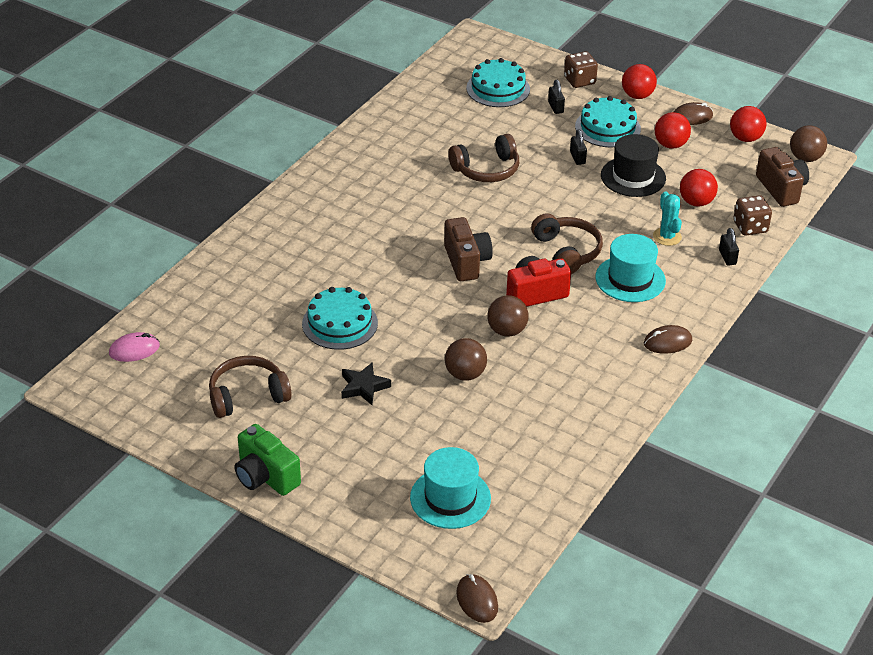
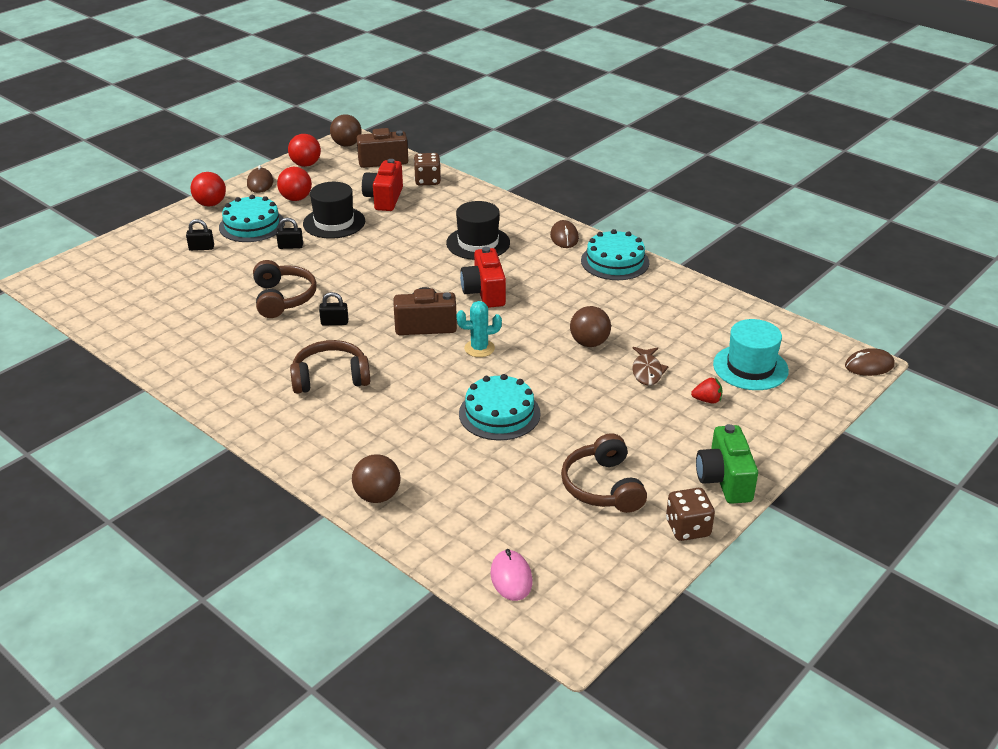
camera: 80 degrees left, 5 degrees down
green camera [235,424,301,496] -> green camera turned 120 degrees clockwise [696,424,758,504]
black star [341,362,391,405] -> none
turquoise cake [466,58,530,107] -> turquoise cake moved to [581,229,649,280]
brown ball [487,295,529,337] -> brown ball moved to [352,454,401,503]
brown headphones [531,213,603,274] -> brown headphones moved to [290,340,370,394]
brown dice [564,51,598,88] -> brown dice moved to [666,488,715,541]
turquoise hat [595,234,666,302] -> black hat [446,201,510,260]
turquoise cactus [653,191,682,246] -> turquoise cactus moved to [456,301,502,357]
red ball [680,169,718,207] -> red camera [362,159,403,211]
black padlock [719,228,739,266] -> black padlock moved to [319,292,348,325]
none -> brown fish [632,347,668,386]
none -> red strawberry [691,378,723,404]

